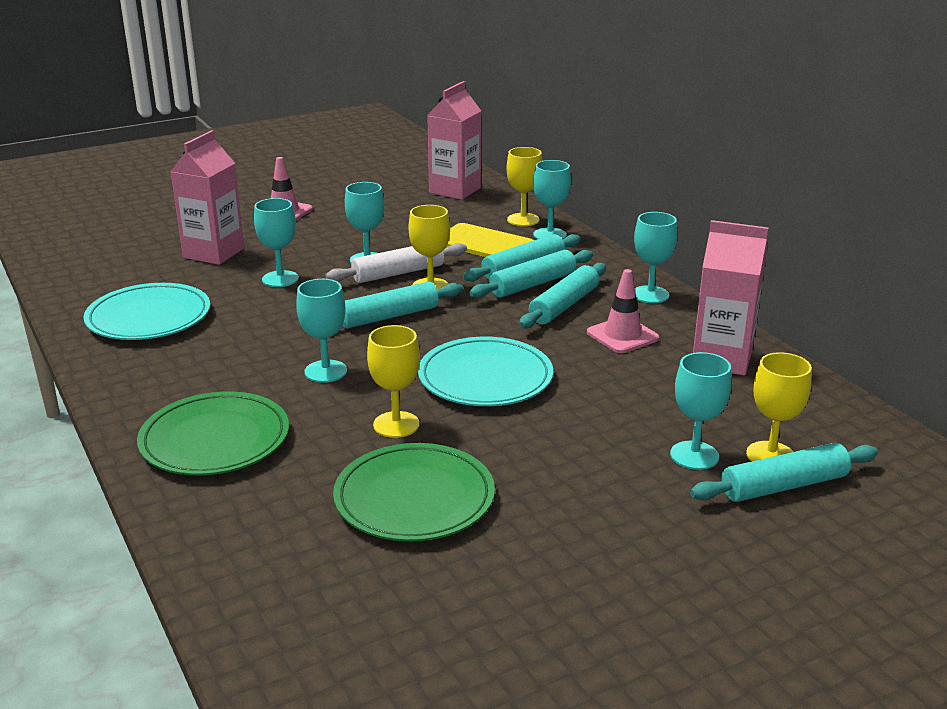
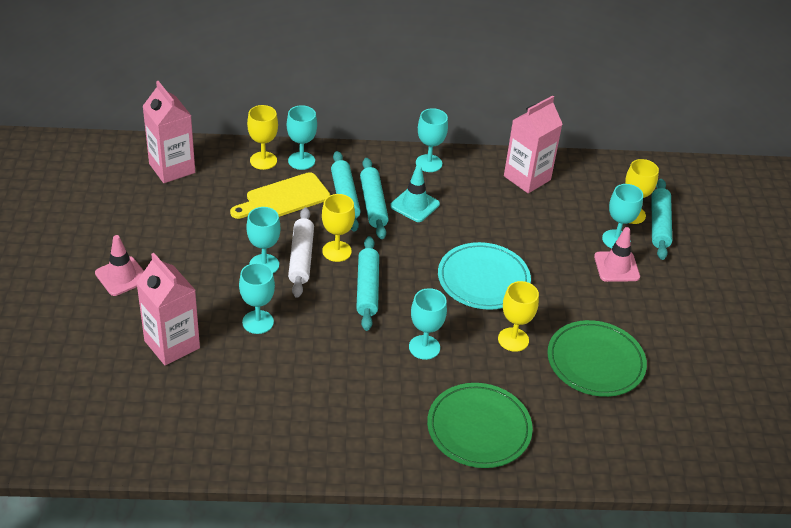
camera: 65 degrees left, 15 degrees up
turquoise plate [84,283,210,340] -> none
turquoise rolling pin [519,263,606,329] -> turquoise traffic cone [390,165,440,222]
pink traffic cone [587,269,659,353] -> pink traffic cone moved to [594,227,640,282]

